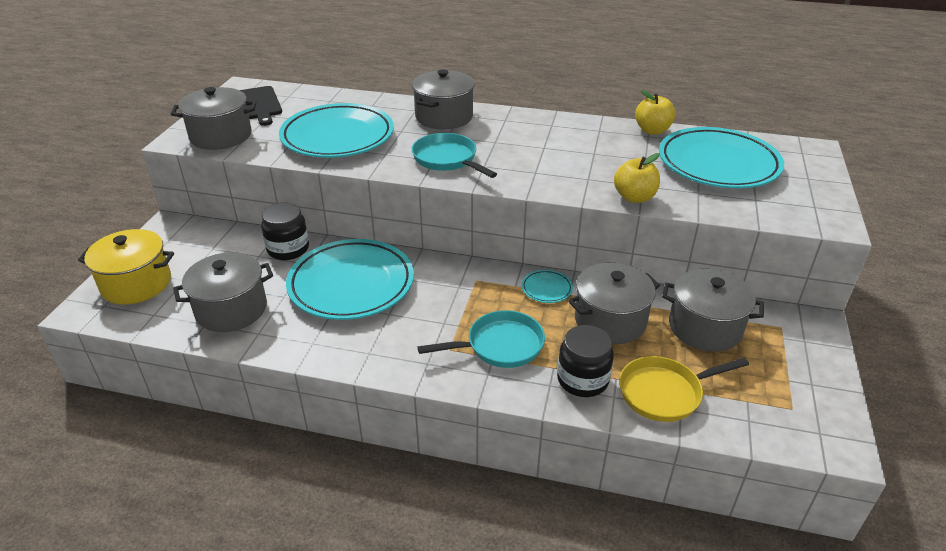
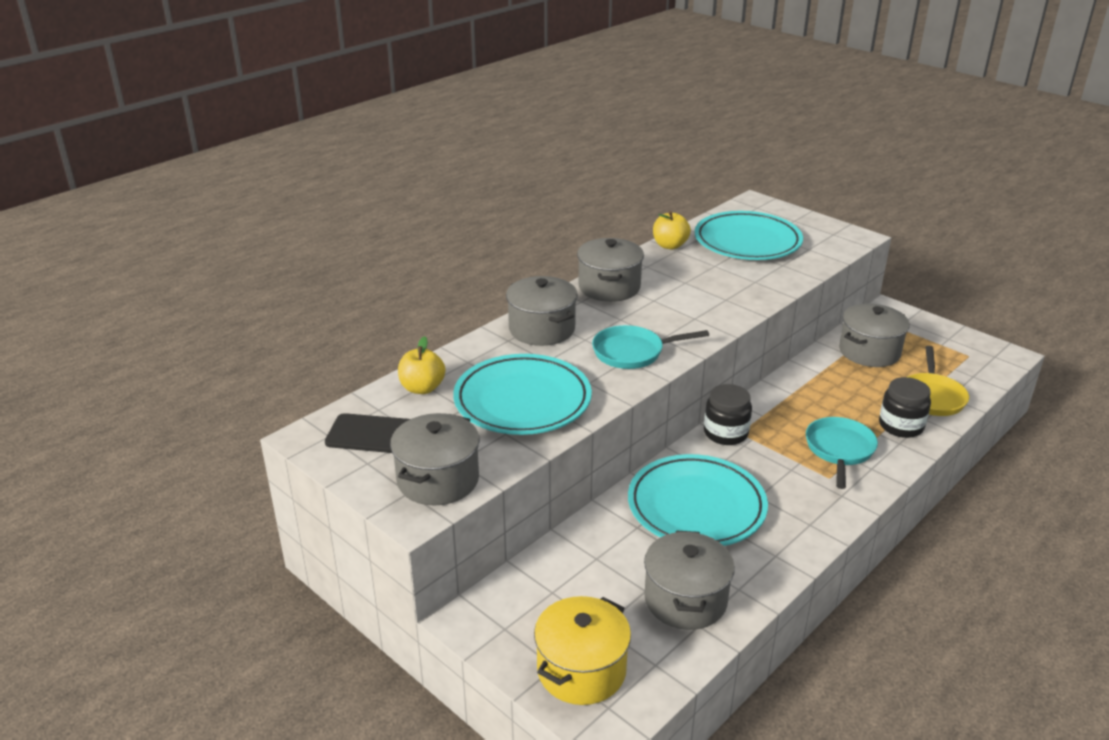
camera: 60 degrees left, 5 degrees down
black jar [261,203,309,260] -> black jar moved to [704,384,752,445]
turquoise plate [522,270,573,303] -> none
grey pot [568,263,660,344] -> grey pot moved to [577,238,644,302]
yellow apple [614,153,660,203] -> yellow apple moved to [398,336,446,394]

